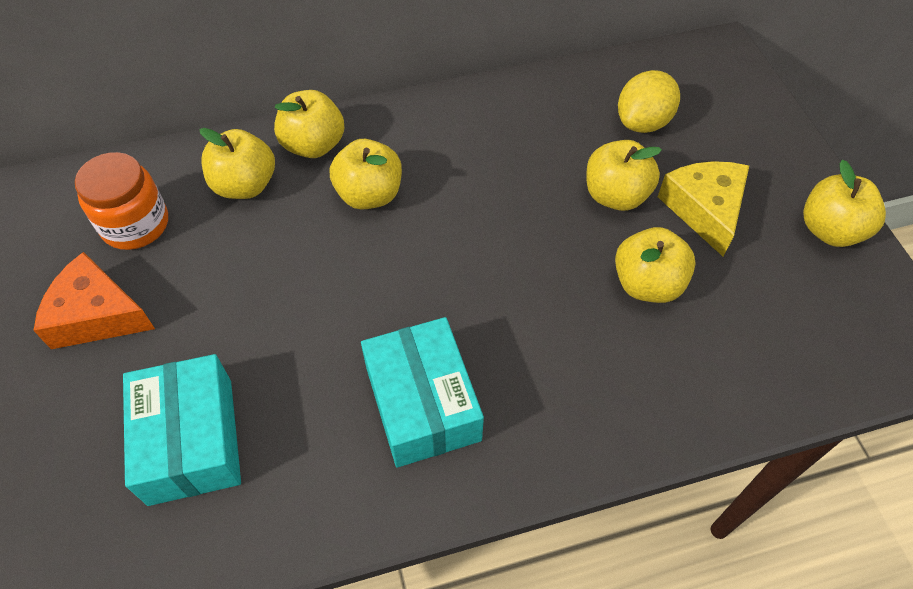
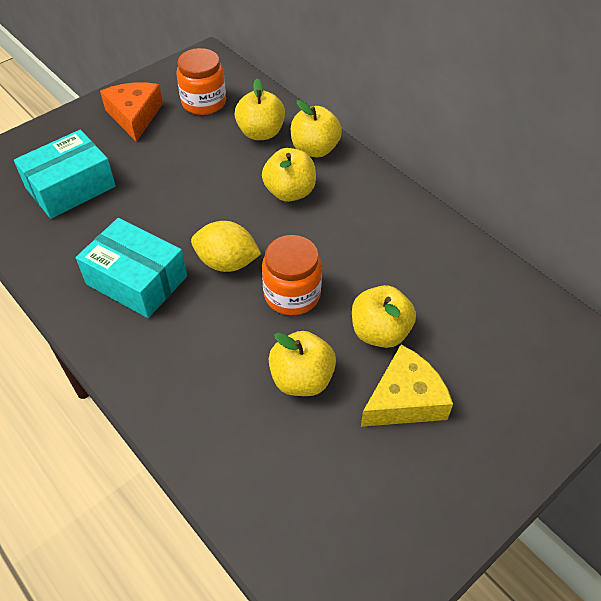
camera: 65 degrees right, 5 degrees down
turquoise box [361,317,484,468] -> turquoise box turned 75 degrees clockwise [76,218,187,318]
yellow lemon [618,70,680,133] -> yellow lemon moved to [191,221,261,272]
yellow apple [803,160,886,247] -> none
none -> orange jar [262,235,322,315]

